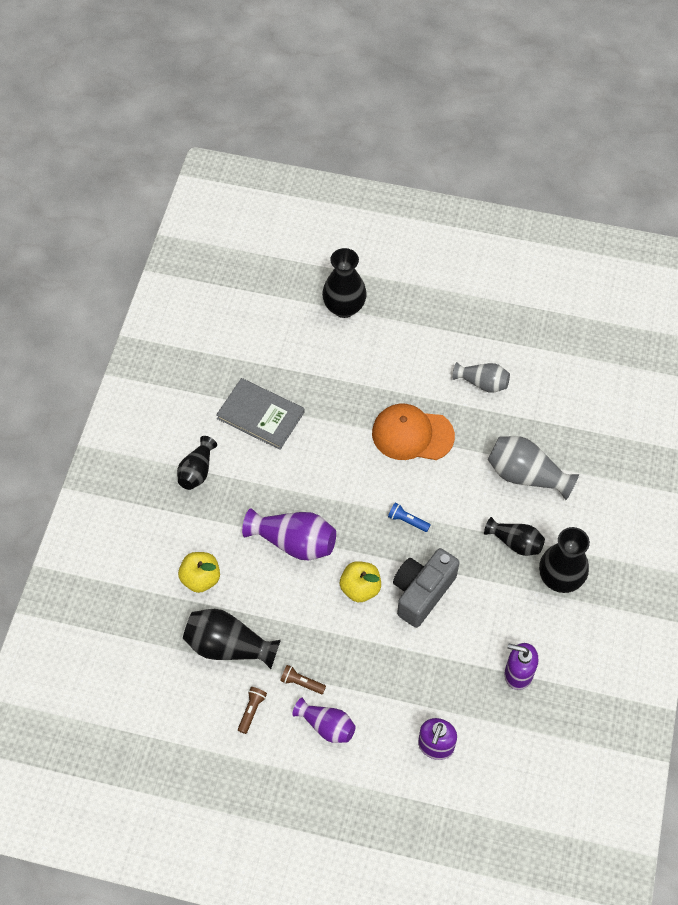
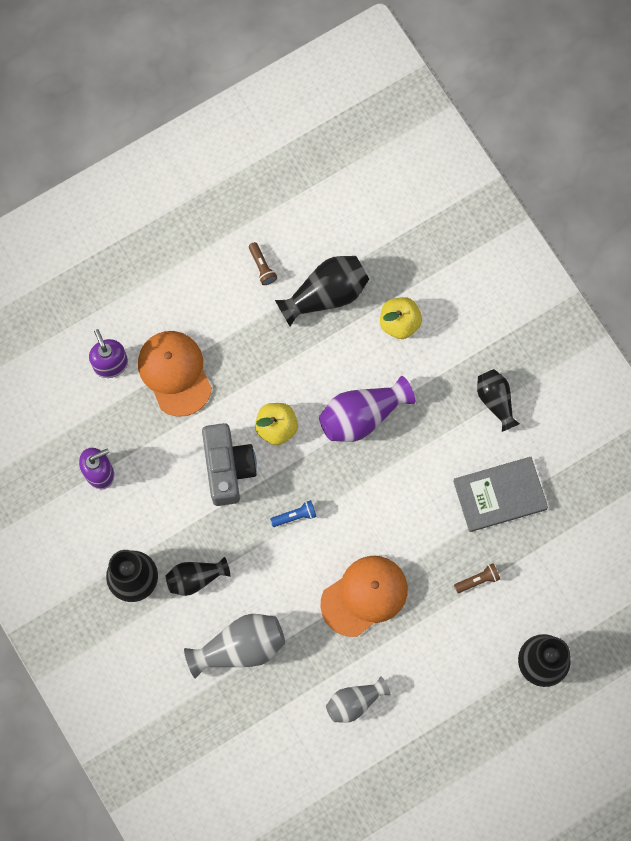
camera: 135 degrees right, 15 degrees up
brown flashlight [280,665,326,694] -> brown flashlight moved to [454,563,500,593]
purple vase [292,698,356,743] -> none
none -> orange cap [138,331,212,416]

